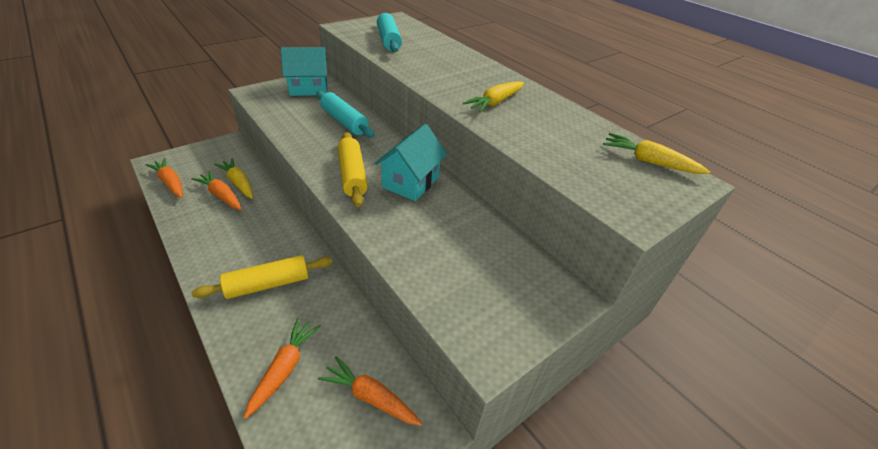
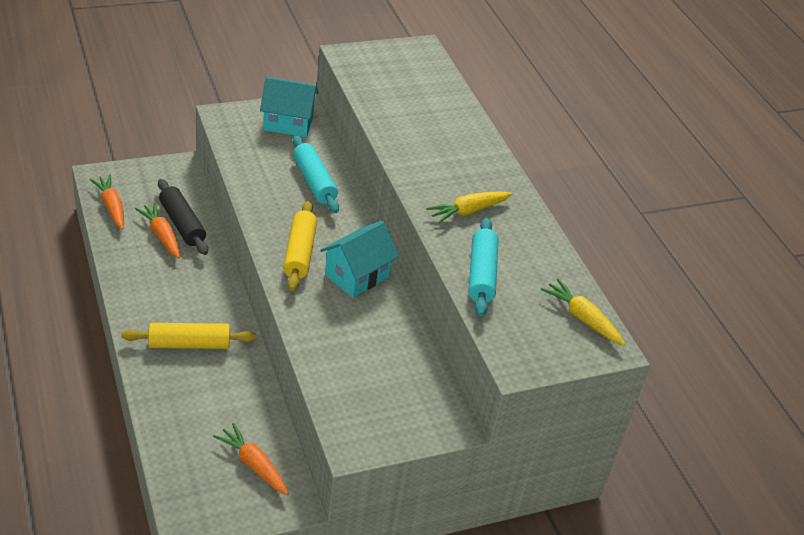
camera: 15 degrees right, 0 degrees up
yellow carrot [214,158,253,199] -> black rolling pin [158,179,208,255]
orange carrot [243,318,321,419] -> none
turquoise rolling pin [377,13,402,52] -> turquoise rolling pin moved to [468,218,499,317]

